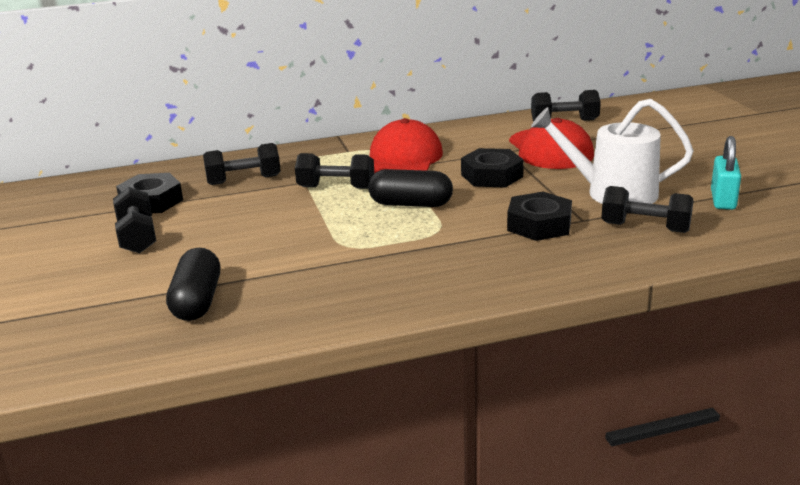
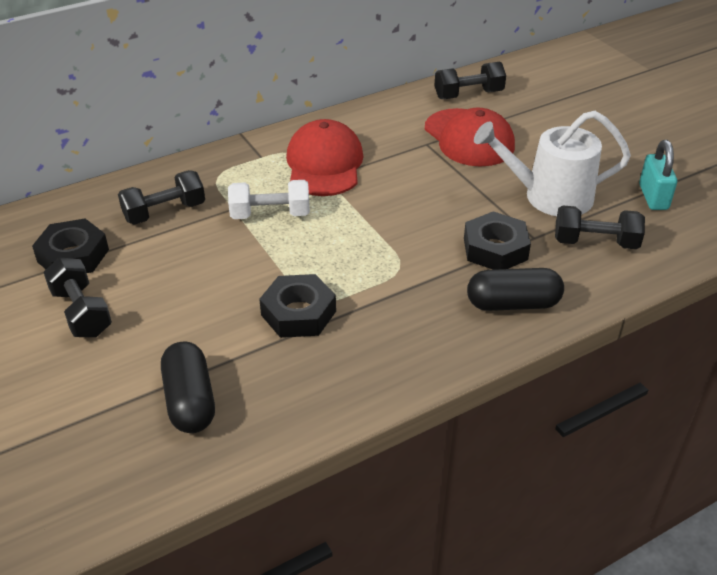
camera: 15 degrees left, 15 degrees up
black dumbbell [295,153,374,189] -> white dumbbell [228,180,310,219]
black capsule [368,169,453,207] -> black capsule moved to [467,268,564,311]
black nut [461,148,524,188] -> black nut moved to [259,274,336,338]

